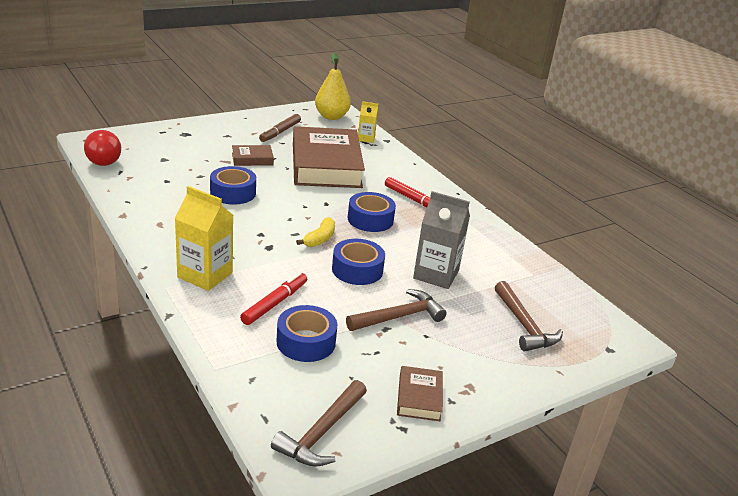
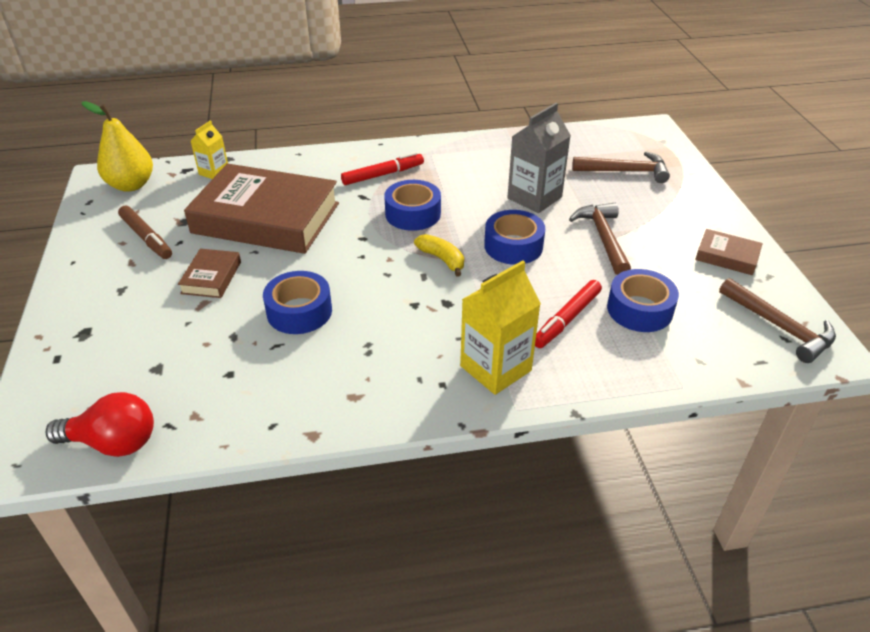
camera: 65 degrees left, 10 degrees up
red marker [240,272,307,325] -> red marker turned 105 degrees counterclockwise [535,280,602,348]

